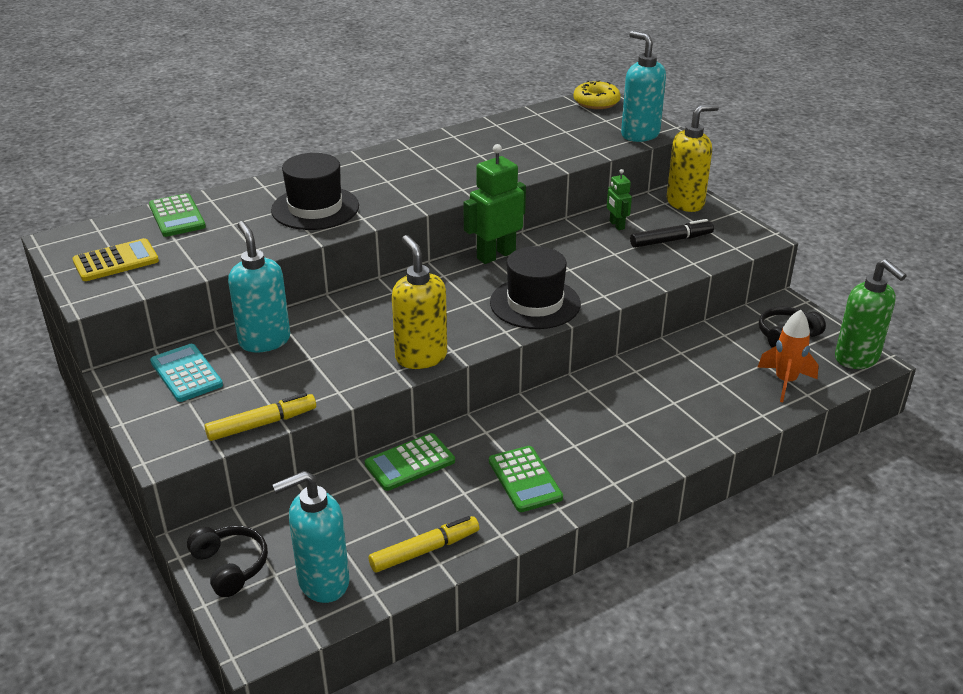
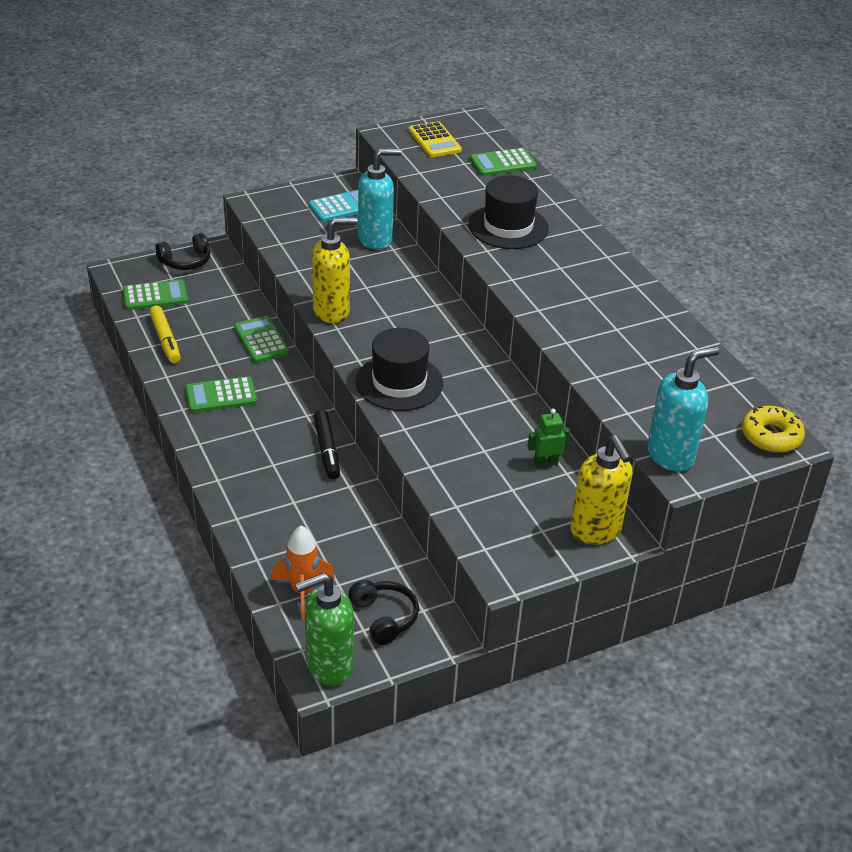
camera: 95 degrees right, 5 degrees up
yellow marker [205,393,316,441] -> none
turquoise soap dispenser [272,471,350,603] -> green calculator [123,279,188,310]
green robot [463,144,526,264] -> none
black marker [630,219,714,248] -> black marker moved to [313,410,340,480]

